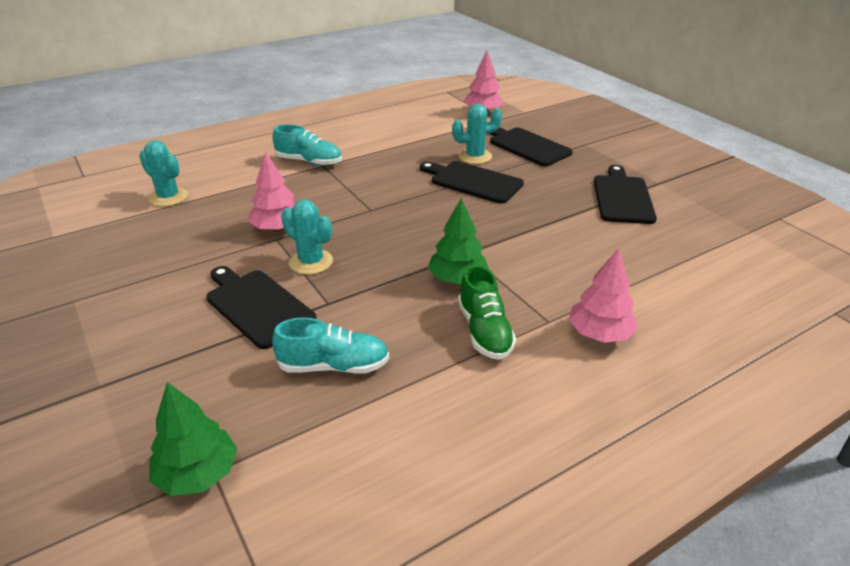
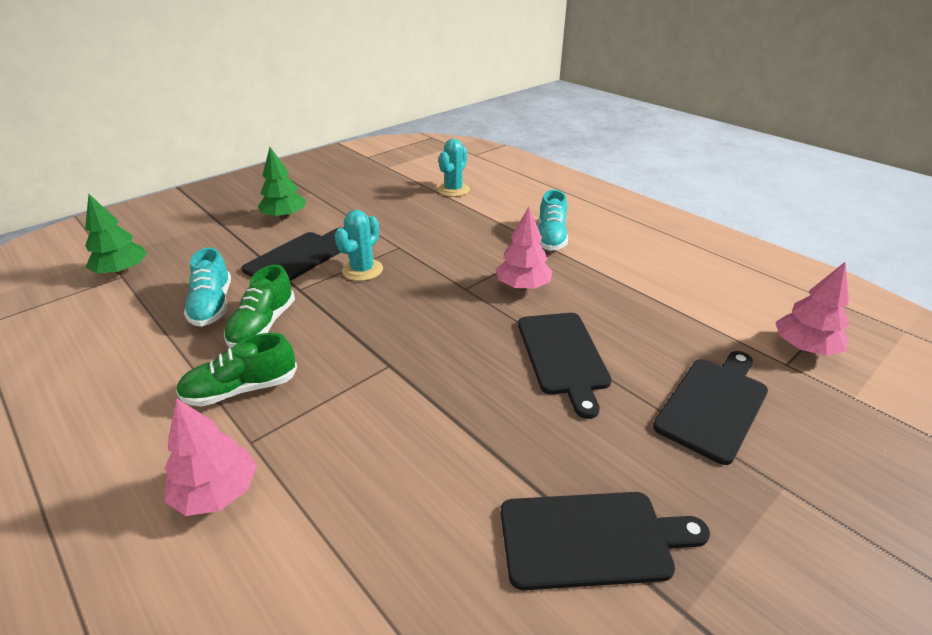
camera: 80 degrees right, 0 degrees up
pink tree [248,151,295,231] -> pink tree moved to [495,207,552,290]
black cutting board [420,161,524,204] -> black cutting board turned 150 degrees clockwise [518,313,612,419]
green tree [428,198,489,284] -> green tree moved to [258,147,306,219]
turquoise cactus [452,104,502,164] -> none
none -> green shoe [224,265,295,348]

